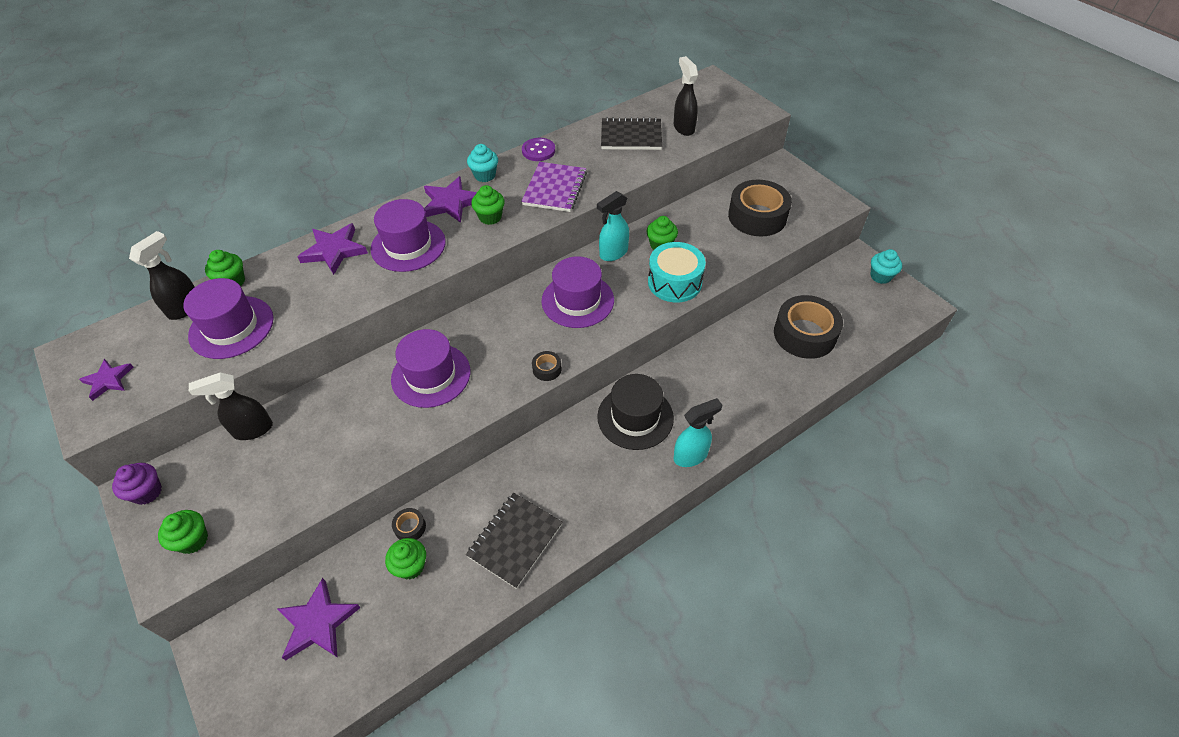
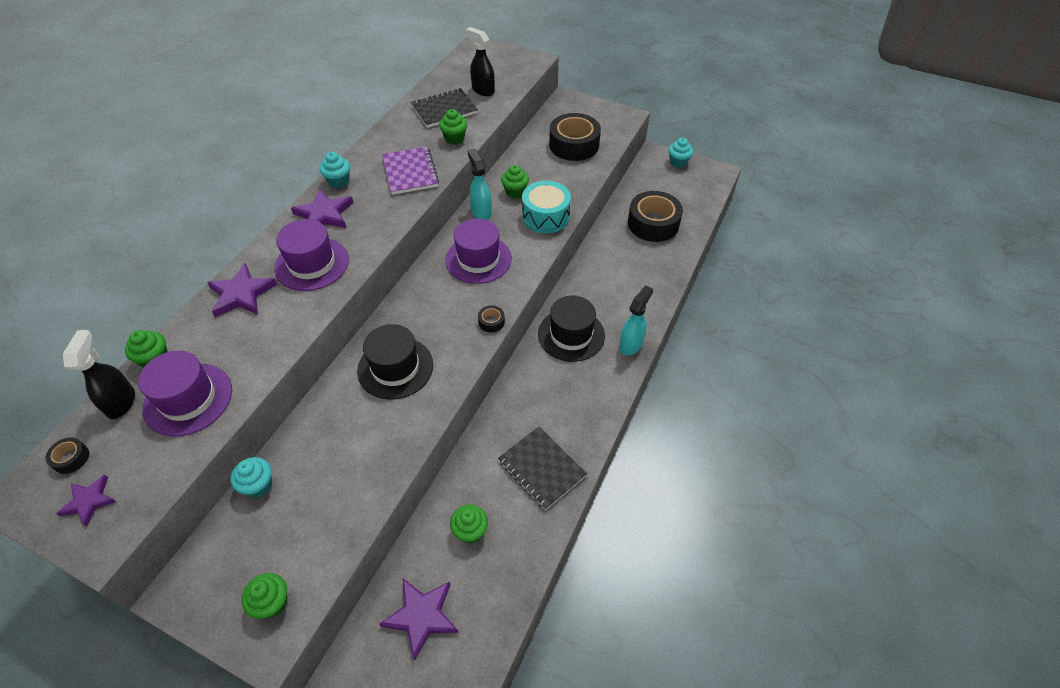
camera: 30 degrees left, 0 degrees up
purple cupcake [112,463,162,505] -> none
black spray bottle [189,372,273,440] -> turquoise cupcake [230,457,272,498]
purple hat [391,329,471,408] -> black hat [357,324,433,400]
black tape [392,508,426,540] -> black tape moved to [45,437,89,474]
black notebook [466,493,563,589] -> black notebook turned 45 degrees counterclockwise [498,427,587,510]
green cupcake [471,185,505,225] -> green cupcake moved to [439,109,468,144]
purple button [522,138,555,161] -> none
turquoise spray bottle [597,191,629,261] -> turquoise spray bottle turned 135 degrees clockwise [467,148,492,220]

